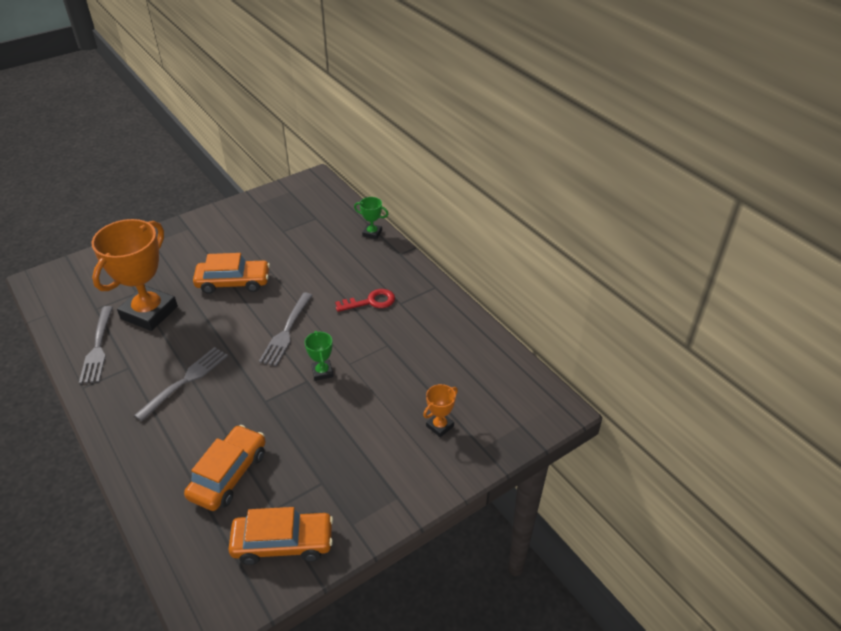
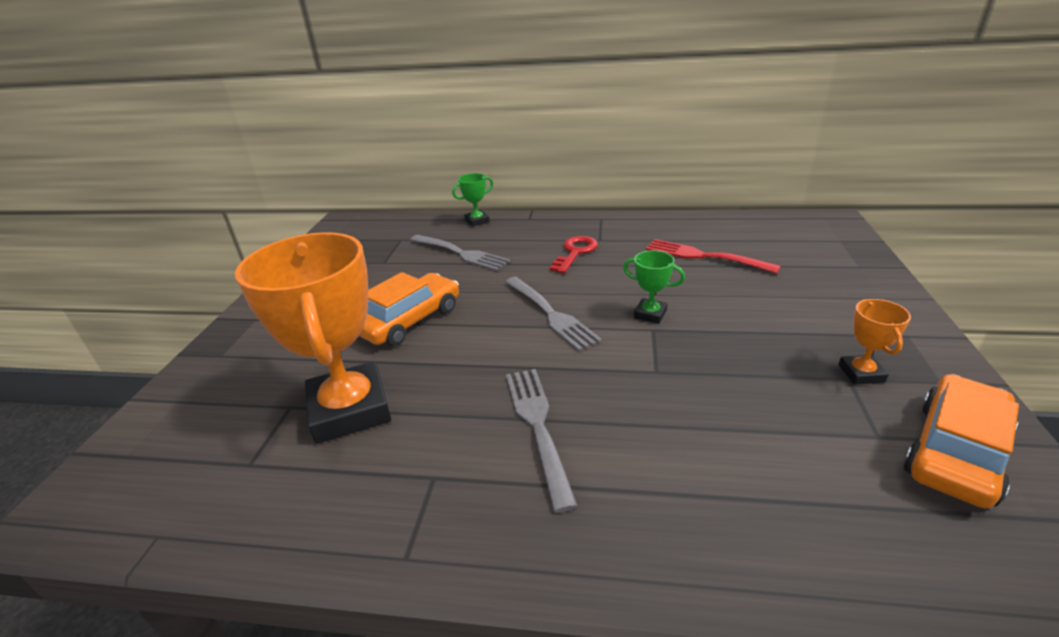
camera: 45 degrees left, 10 degrees down
grey fork [79,306,113,384] -> grey fork moved to [410,235,510,271]
orange car [184,425,266,511] -> none
orange trophy [423,384,458,437] -> orange trophy moved to [838,299,911,385]
none -> red fork [646,239,781,274]

